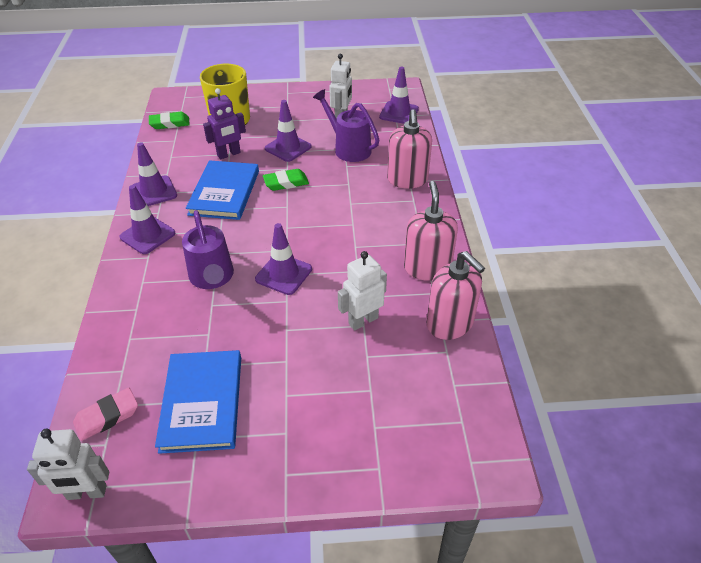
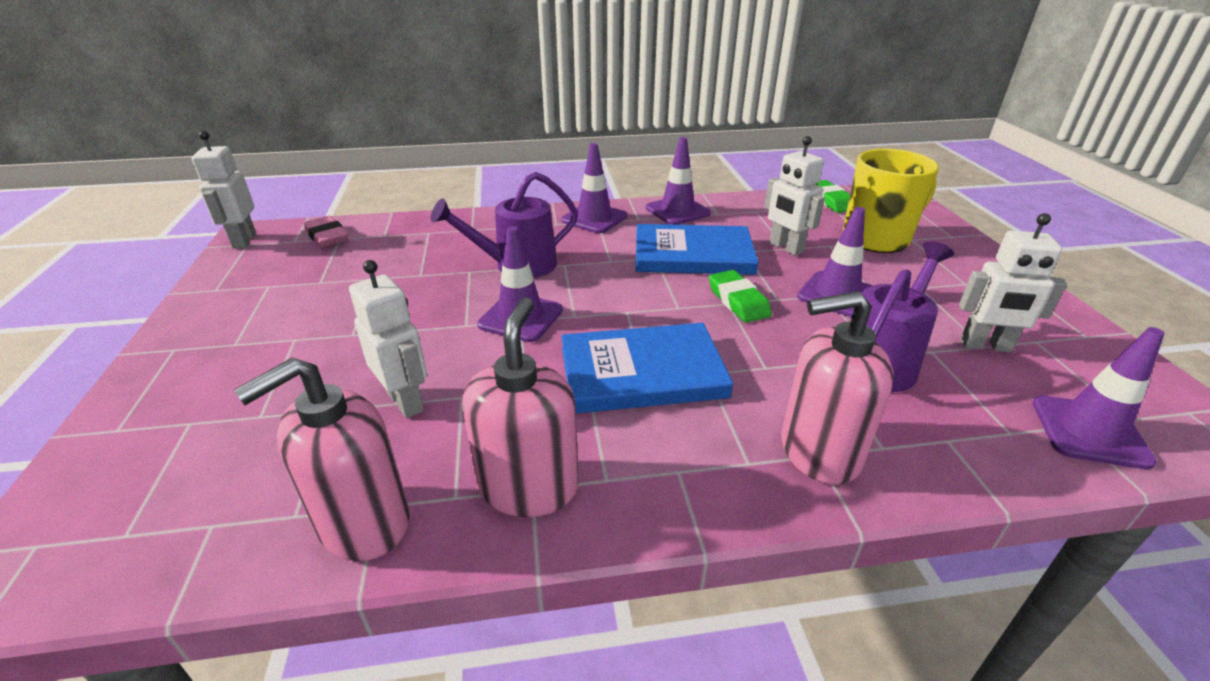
camera: 85 degrees right, 10 degrees down
blue book [155,350,241,454] -> blue book moved to [561,323,733,414]
purple robot [203,88,246,159] -> white robot [764,136,825,256]
pink soap dispenser [404,181,458,281] -> pink soap dispenser turned 75 degrees counterclockwise [462,297,579,517]

